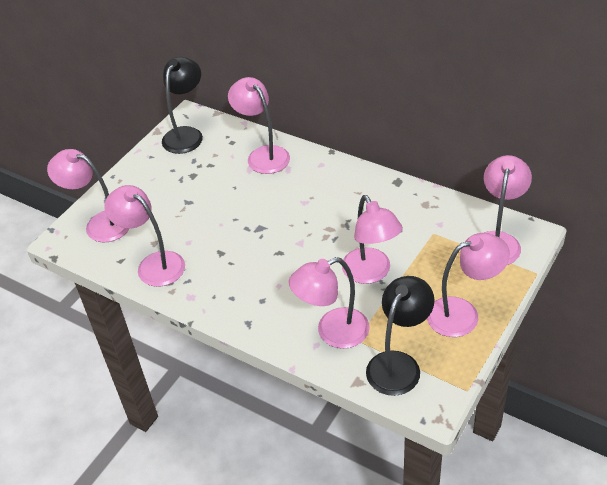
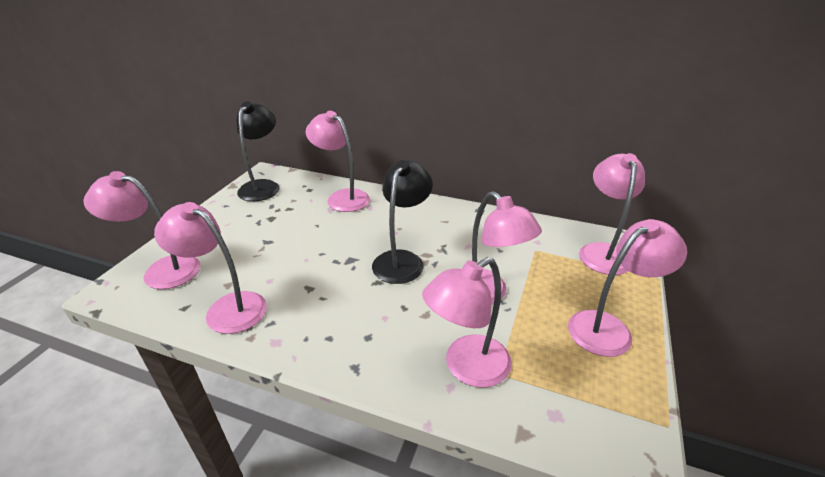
camera: 15 degrees left, 10 degrees down
black lamp [366,276,434,396] -> black lamp moved to [372,160,433,284]

